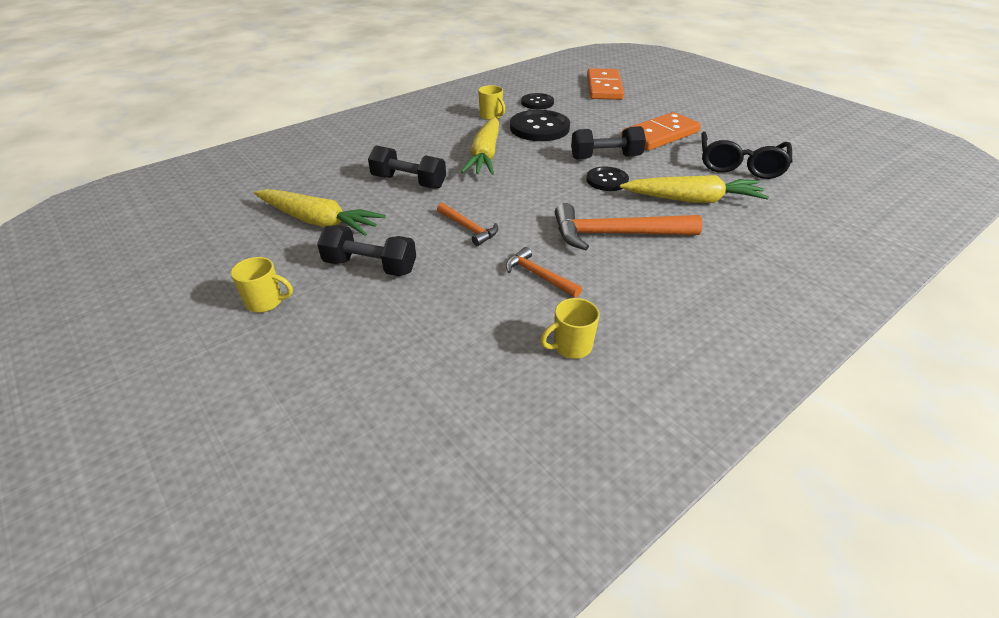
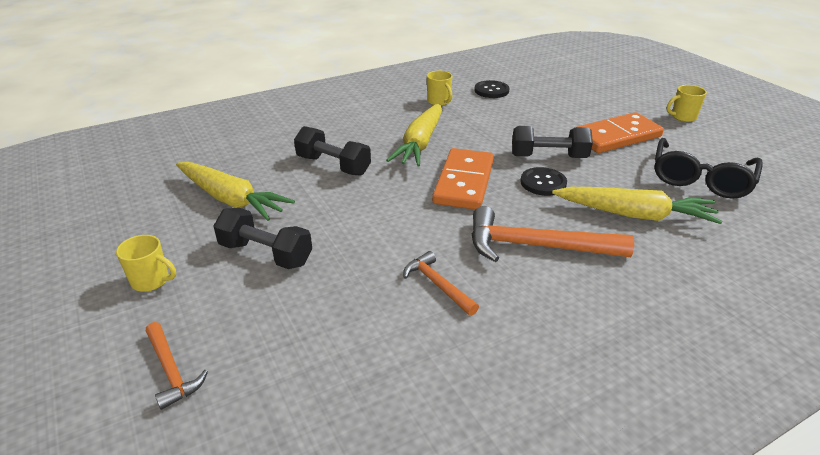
camera: 10 degrees right, 5 degrees down
orange hammer [437,203,498,246] -> orange hammer moved to [146,322,208,410]
black button [510,110,570,141] -> none
yellow mug [540,298,600,359] -> yellow mug moved to [667,85,707,122]
orange domino [587,68,624,100] -> orange domino moved to [432,148,494,210]

